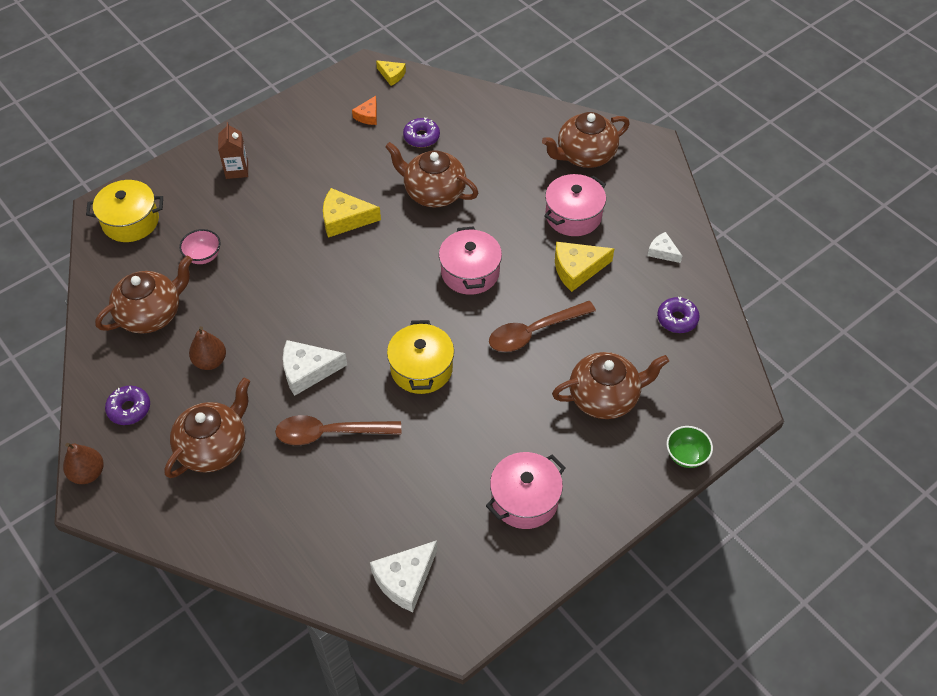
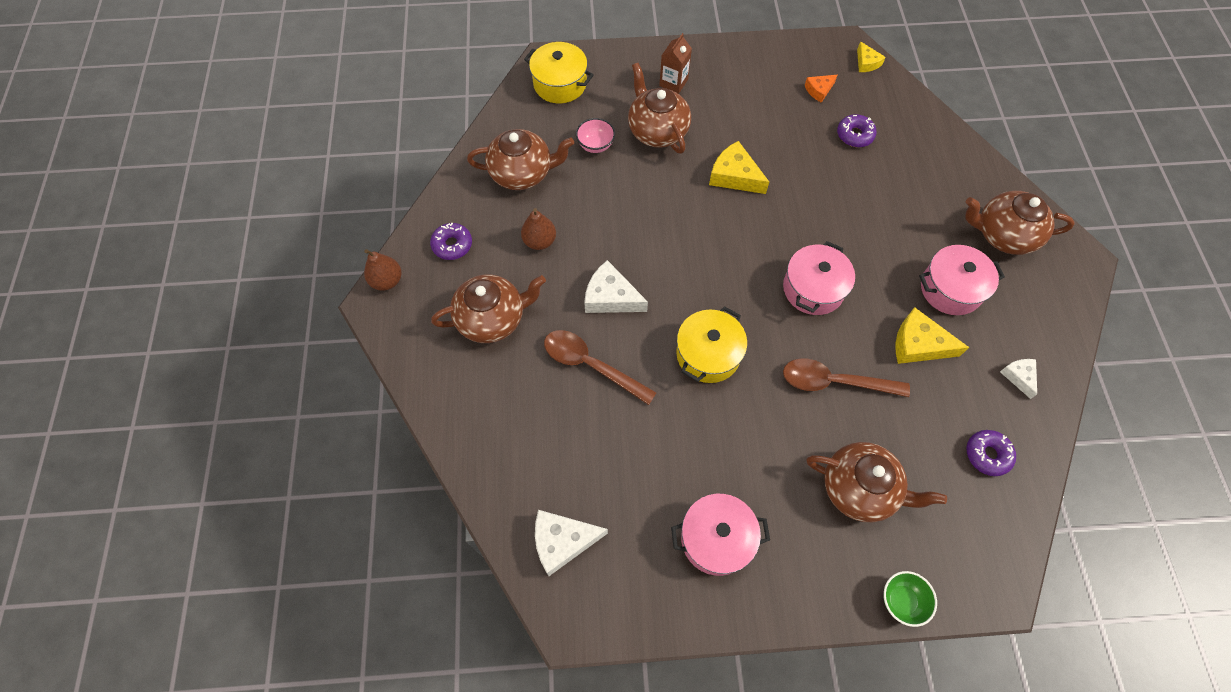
camera: 35 degrees right, 10 degrees up
brown teapot [385,142,478,207] -> brown teapot moved to [628,63,691,154]

